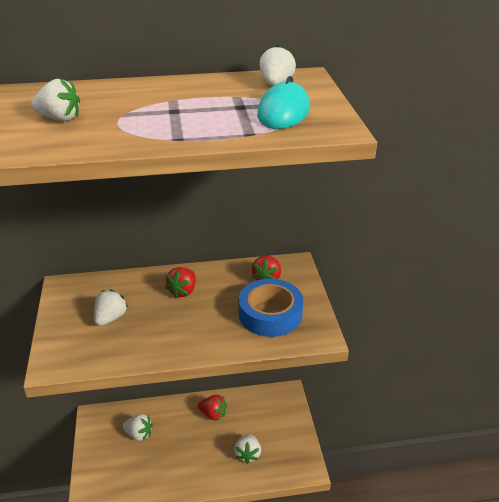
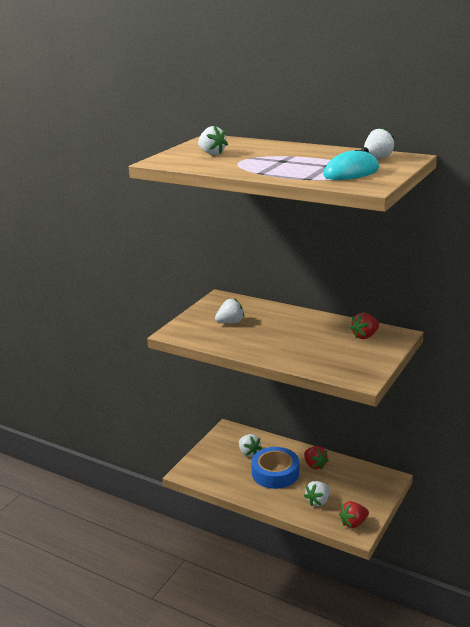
camera: 40 degrees right, 10 degrees down
red strawberry [165,267,196,298] -> red strawberry moved to [339,501,369,528]
blue tape [239,279,303,337] -> blue tape moved to [251,447,299,489]

